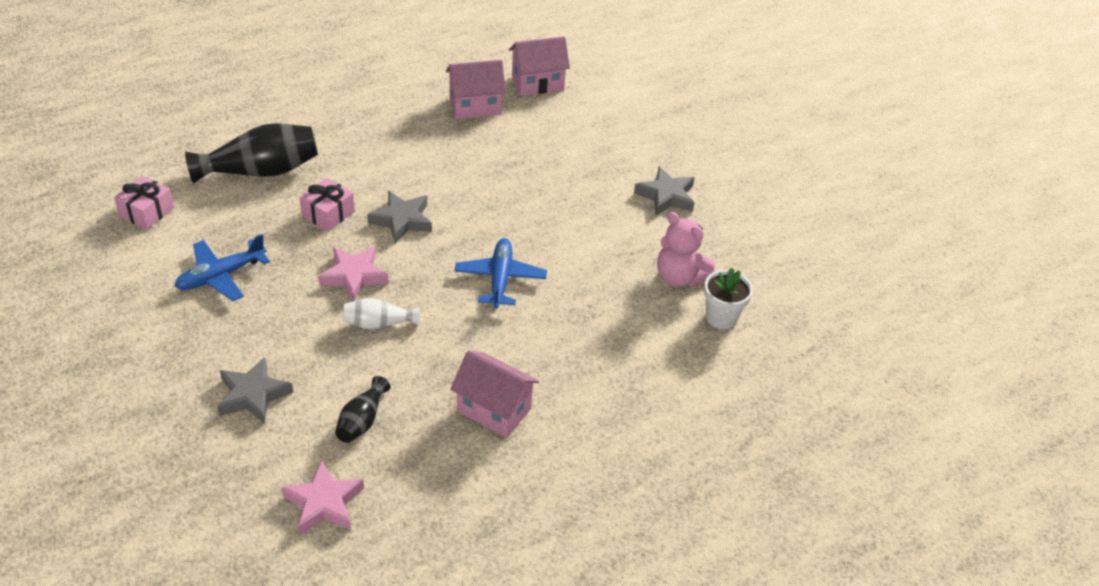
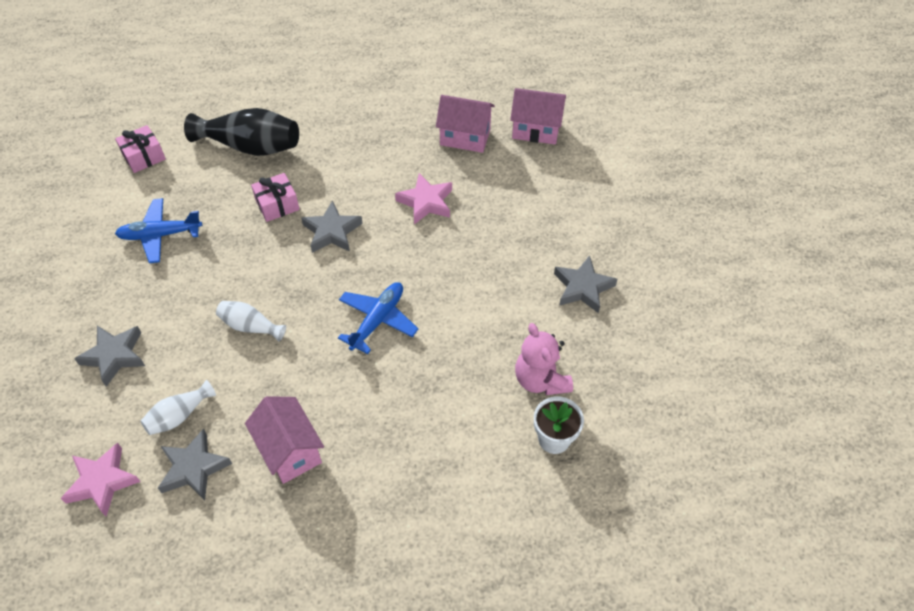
camera: 30 degrees right, 10 degrees up
pink star [318,246,389,301] -> pink star moved to [395,173,452,224]
black vase [335,376,390,443] -> white vase [141,380,216,435]
none -> grey star [158,428,232,501]

